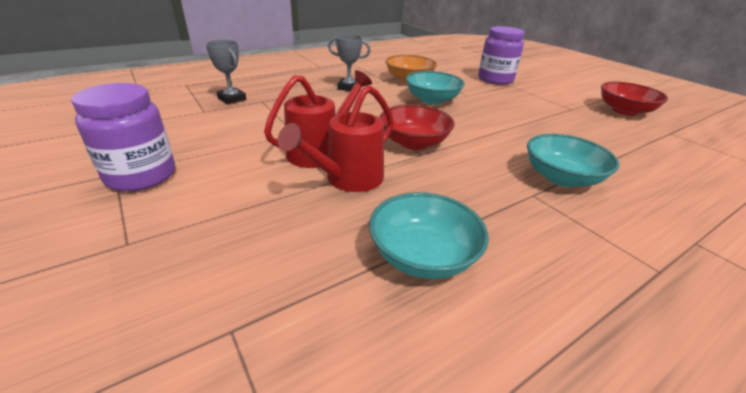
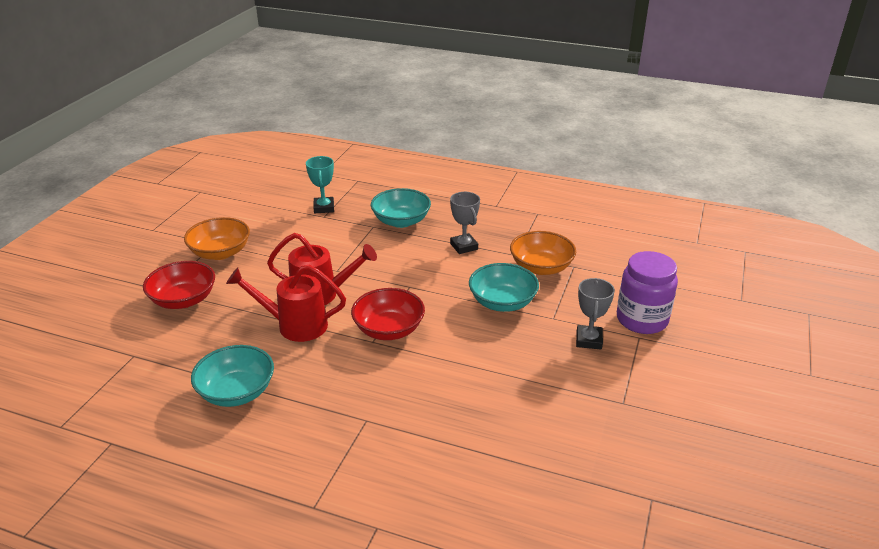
camera: 55 degrees right, 0 degrees up
purple jar [71,83,175,192] -> orange bowl [184,217,250,260]
grey trophy [206,40,246,104] -> grey trophy moved to [576,278,615,350]
turquoise bowl [527,134,620,187] -> turquoise bowl moved to [371,188,431,228]
red bowl [601,82,668,116] -> red bowl moved to [143,261,215,309]
none -> turquoise trophy [306,156,334,213]

